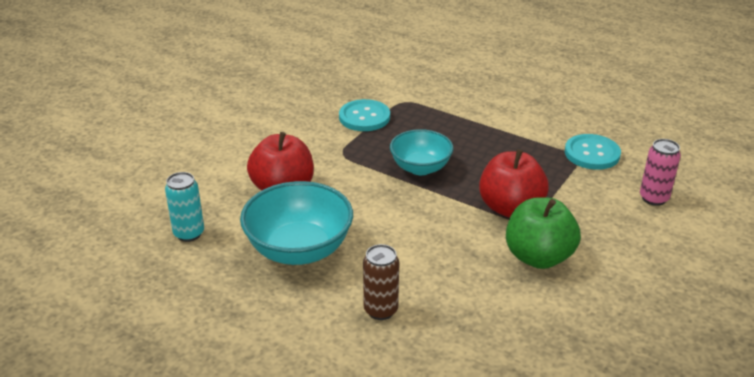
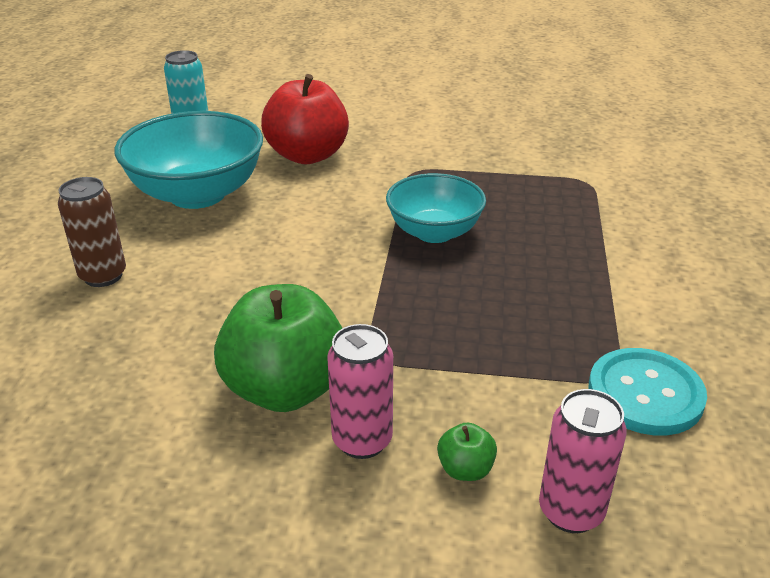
camera: 65 degrees right, 0 degrees up
turquoise button [339,99,390,131] -> none
red apple [479,149,549,218] -> none
none -> pink can [327,324,393,459]
none -> green apple [437,423,497,481]

